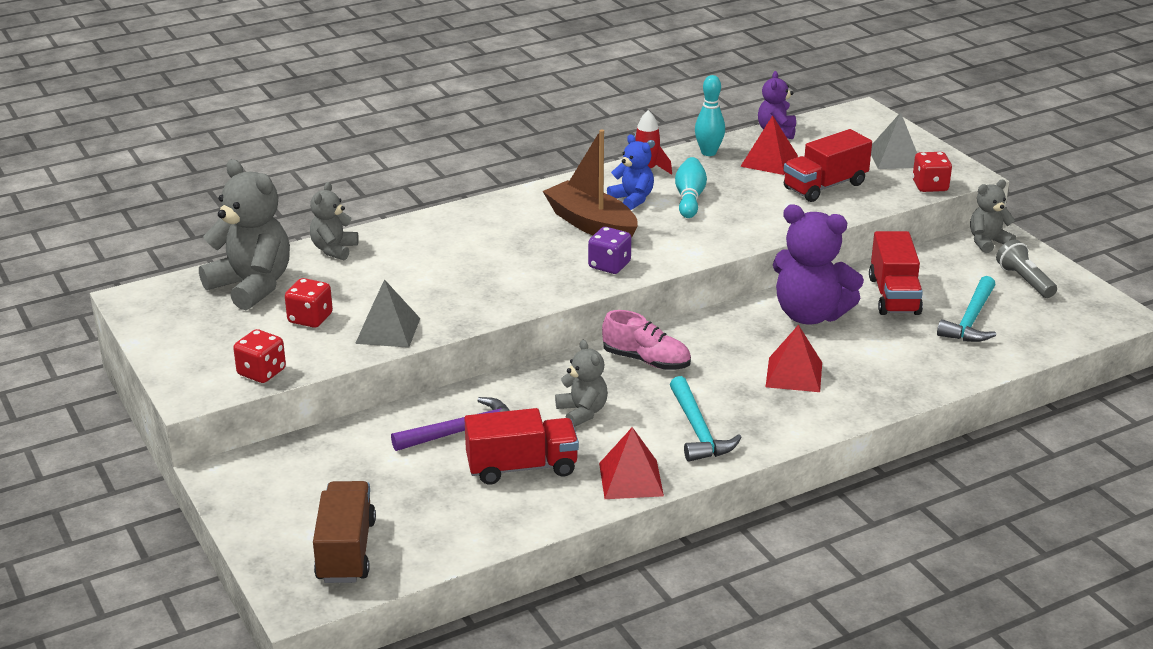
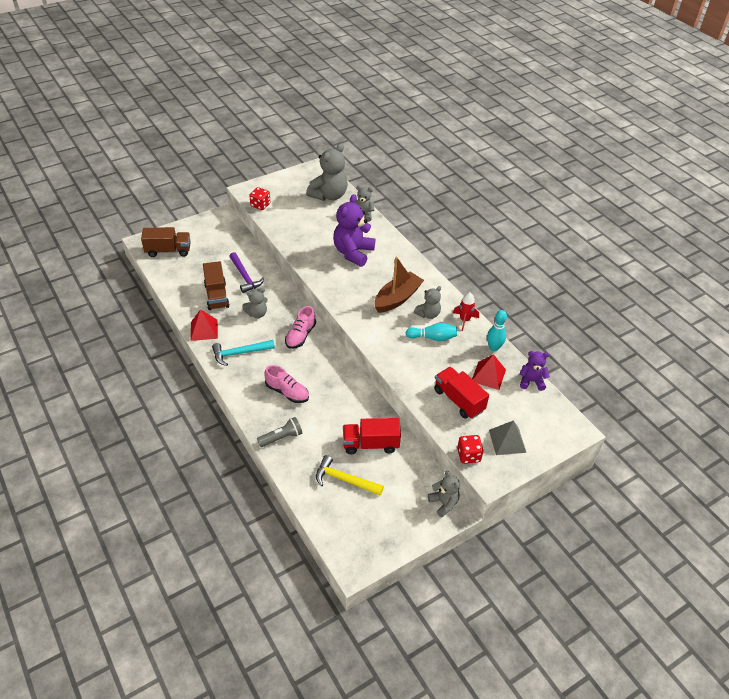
camera: 85 degrees right, 15 degrees up
red dice [285,278,333,328] -> none
grey pyramid [355,279,420,348] -> none
red truck [464,408,579,485] -> brown truck [203,261,229,310]
purple dice [588,227,632,274] -> none
blue teddy bear [607,134,654,210] -> grey teddy bear [414,286,441,319]
red pyramid [766,325,822,392] -> pink shoe [265,365,309,403]
purple teddy bear [773,204,864,324] -> purple teddy bear moved to [333,194,375,267]
turquoise hammer [937,276,996,342] -> yellow hammer [316,455,384,495]
grey flashlight [996,240,1057,298] -> grey flashlight moved to [257,417,303,447]

